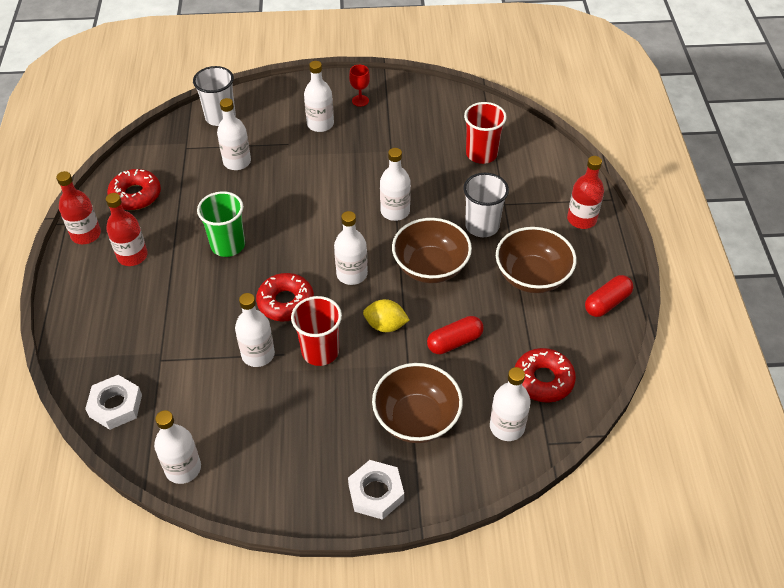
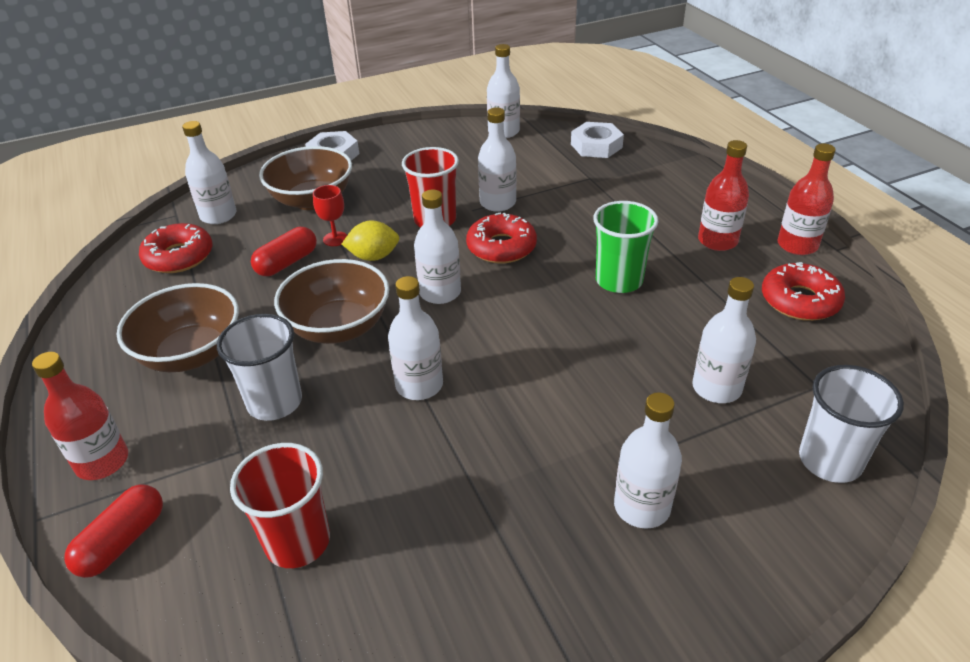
camera: 160 degrees right, 10 degrees down
red goblet [349,65,370,107] -> red goblet moved to [313,185,347,246]
red capsule [585,275,633,317] -> red capsule moved to [64,485,163,578]

